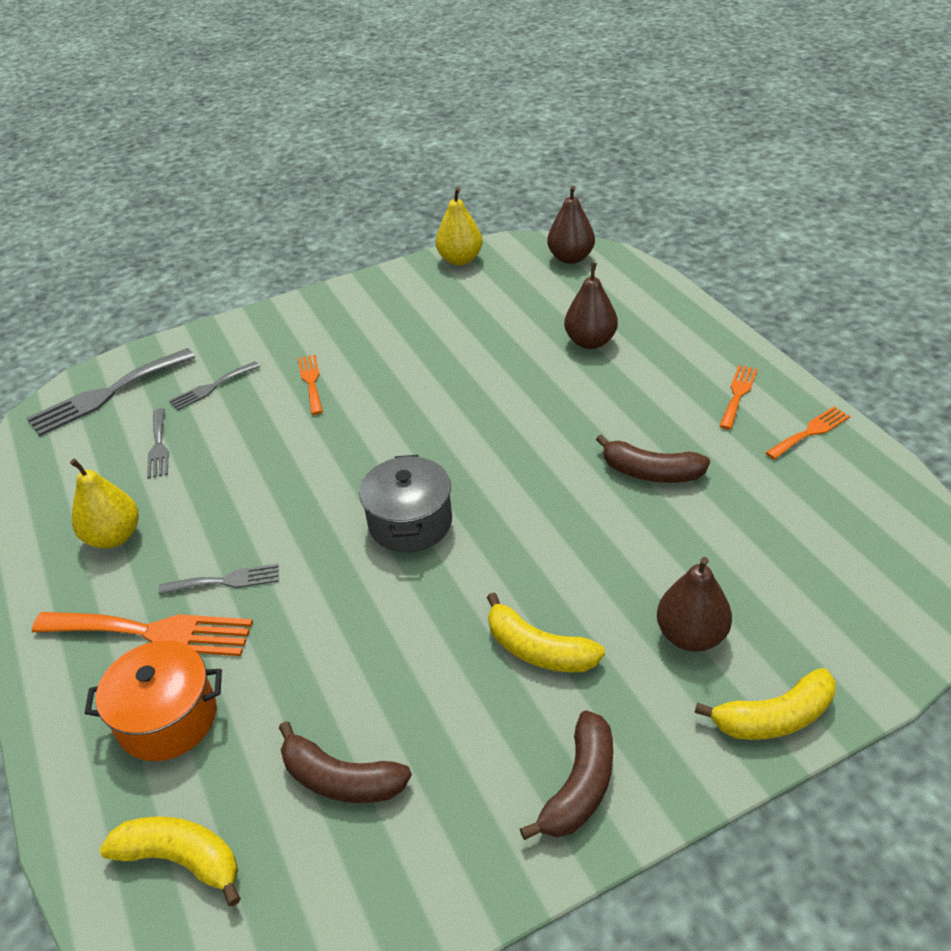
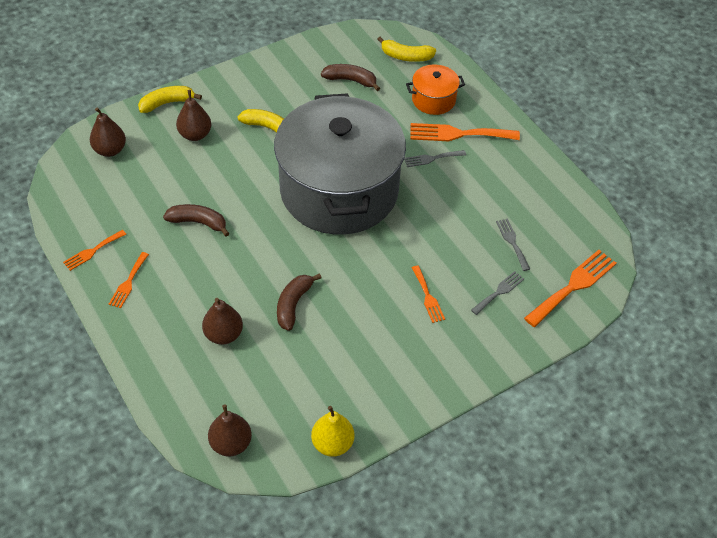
camera: 170 degrees right, 10 degrees up
grey fork [27,348,195,436] -> orange fork [524,250,617,327]
yellow pear [70,459,139,549] -> none
grey pot [359,455,452,552] -> grey pot [274,93,406,235], size x2.48
brown banana [520,710,613,840] -> brown banana moved to [277,273,321,331]
none -> brown pear [90,107,126,157]

